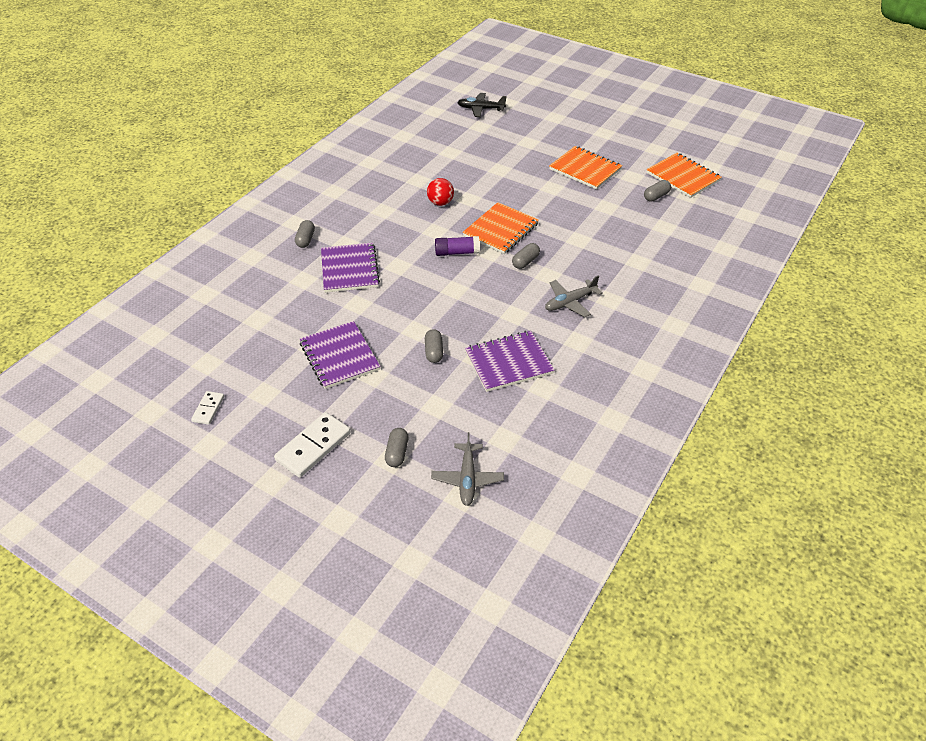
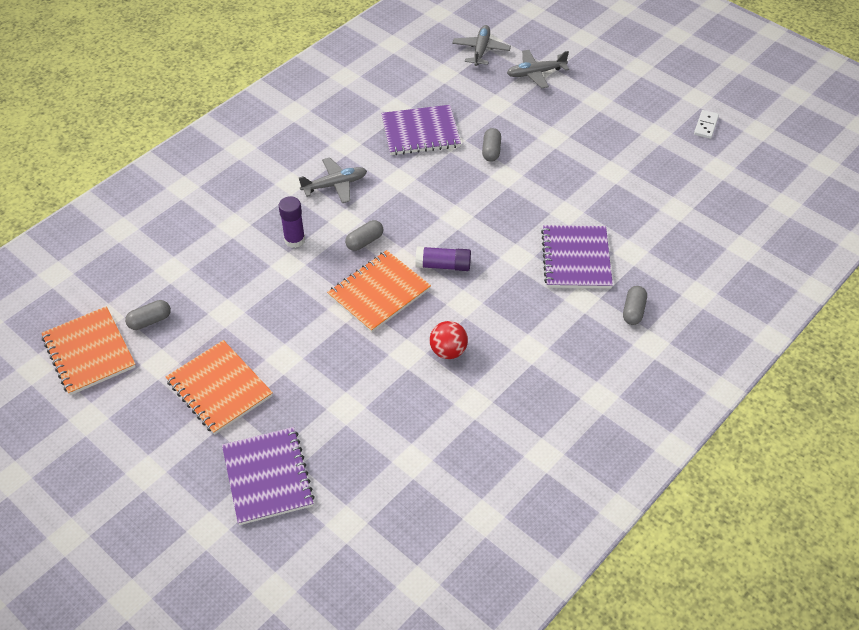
camera: 170 degrees left, 5 degrees up
white domino [274,412,351,478] -> none
purple notebook [300,321,381,389] -> purple notebook moved to [222,427,315,525]
grey capsule [385,428,409,467] -> grey plane [507,50,569,88]
black plane [457,93,507,117] -> none
none -> purple glue stick [279,196,305,248]

